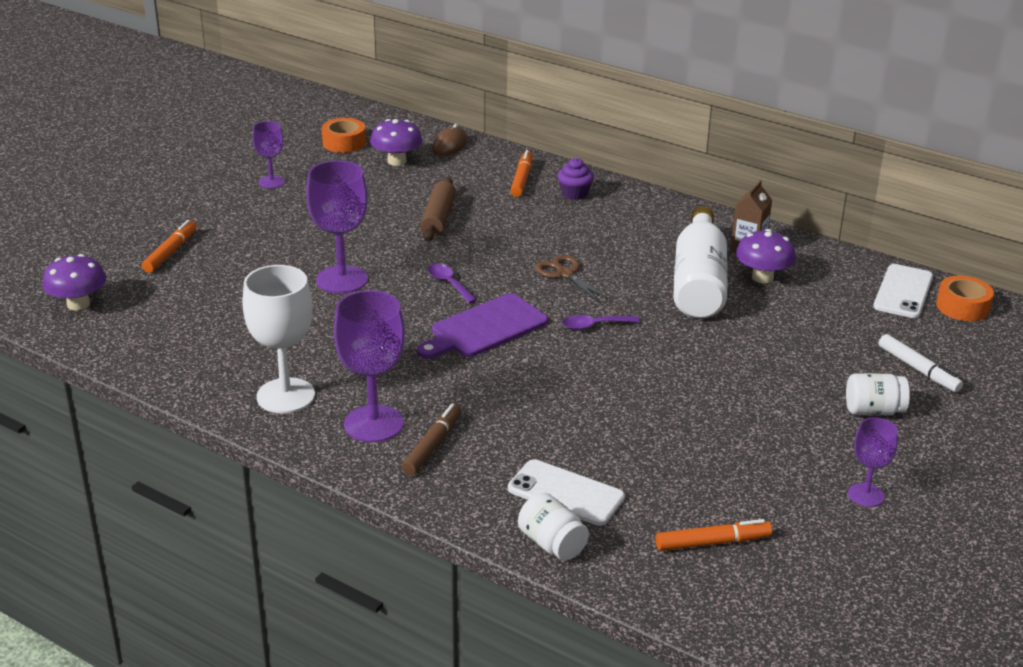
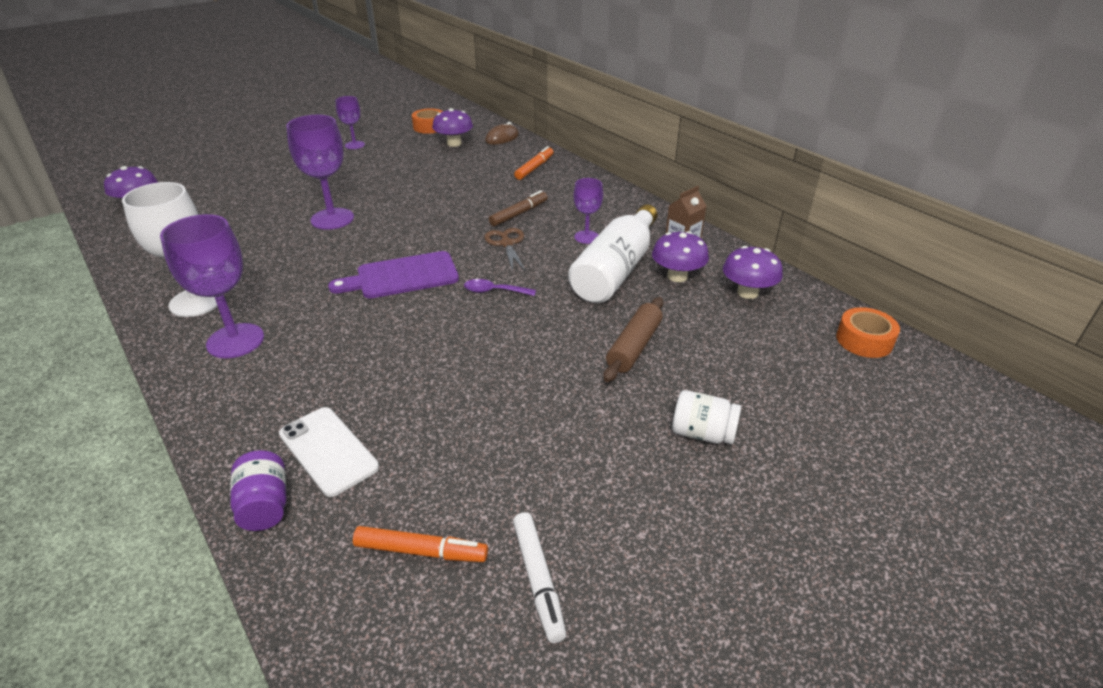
camera: 20 degrees right, 5 degrees up
orange marker [142,220,197,273] -> none
brown marker [402,403,462,475] -> brown marker moved to [489,190,548,226]
brown rolling pin [420,177,456,242] -> brown rolling pin moved to [603,297,663,382]
purple spoon [428,264,477,303] -> none
white jar [518,493,589,561] -> purple jar [230,450,286,531]
purple cupcake [558,158,594,200] -> none
purple goblet [848,417,898,507] -> purple goblet moved to [573,178,603,244]
white phone [873,264,933,318] -> none
white marker [879,334,963,392] -> white marker moved to [513,512,566,643]
none -> purple mushroom [723,246,783,299]

